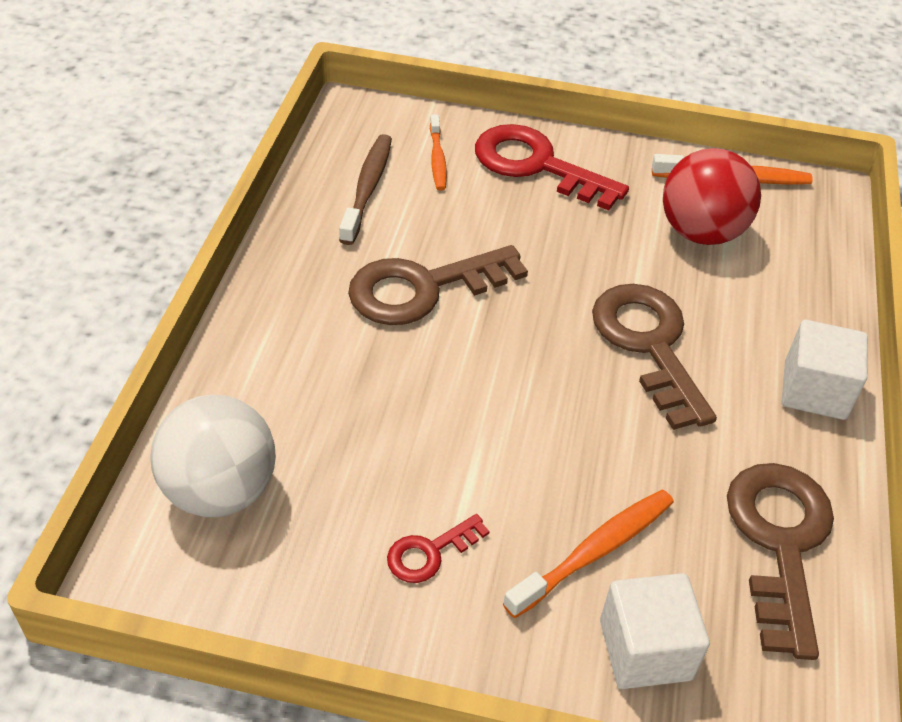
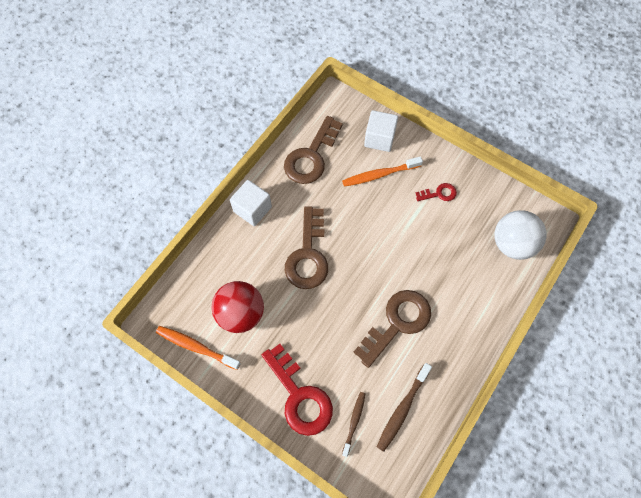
camera: 155 degrees left, 20 degrees up
brown key [348,245,528,325] -> brown key turned 45 degrees counterclockwise [353,290,431,368]
orange toothbrush [430,115,447,191] -> brown toothbrush [342,392,366,457]

